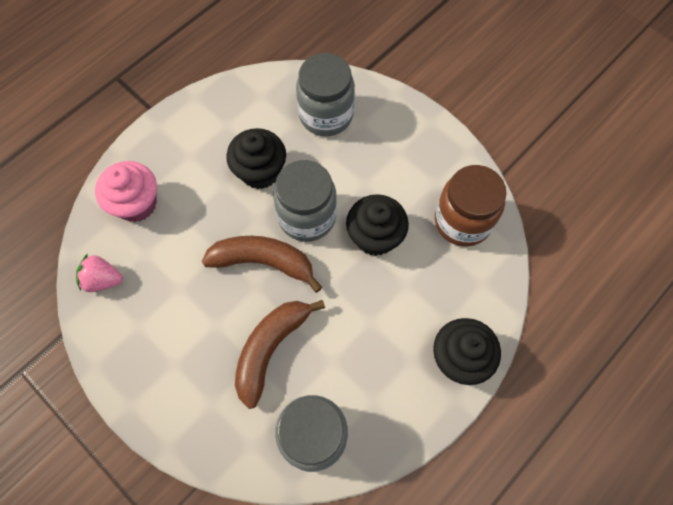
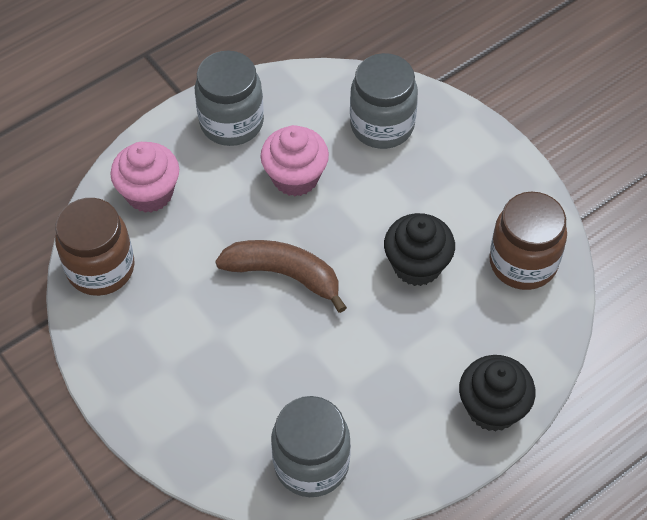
camera: 10 degrees right, 10 degrees down
pink strawberry [76,253,123,292] -> brown jar [55,198,135,296]
black cupcake [226,128,286,189] -> pink cupcake [261,125,329,196]
brown banana [235,300,325,409] -> none
grey jar [273,160,337,242] -> grey jar moved to [195,51,264,146]

